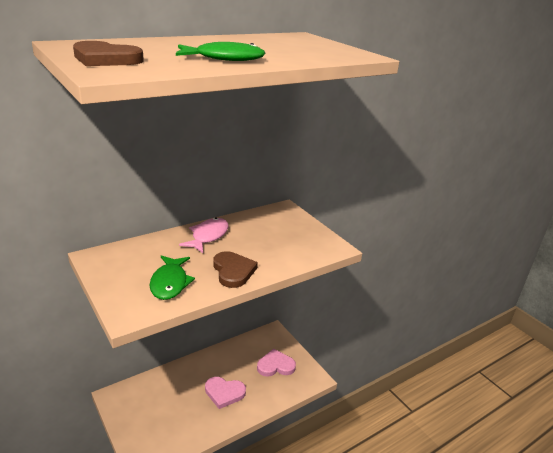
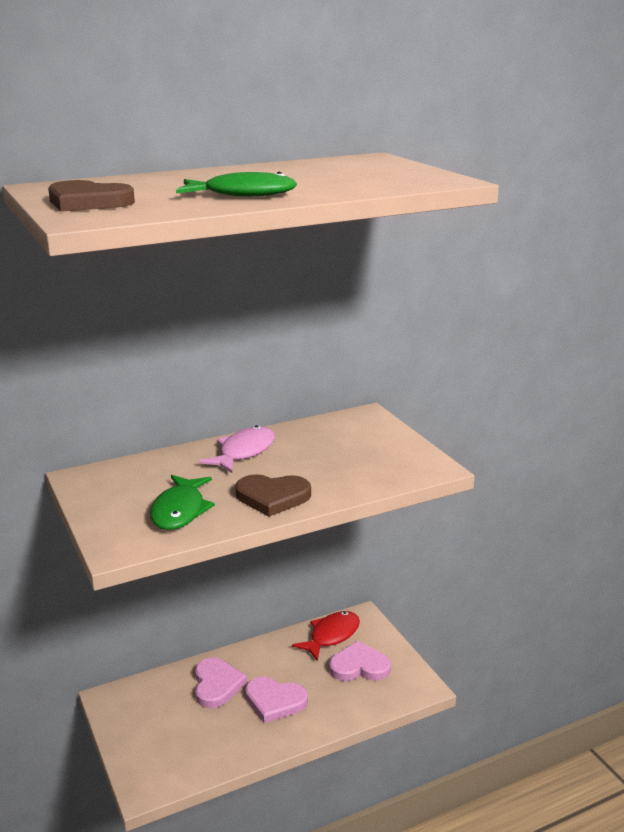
camera: 10 degrees right, 5 degrees down
brown heart [213,251,258,288] -> brown heart turned 105 degrees clockwise [235,474,311,517]
none -> pink heart [195,658,247,708]
none -> red fish [292,611,360,661]

